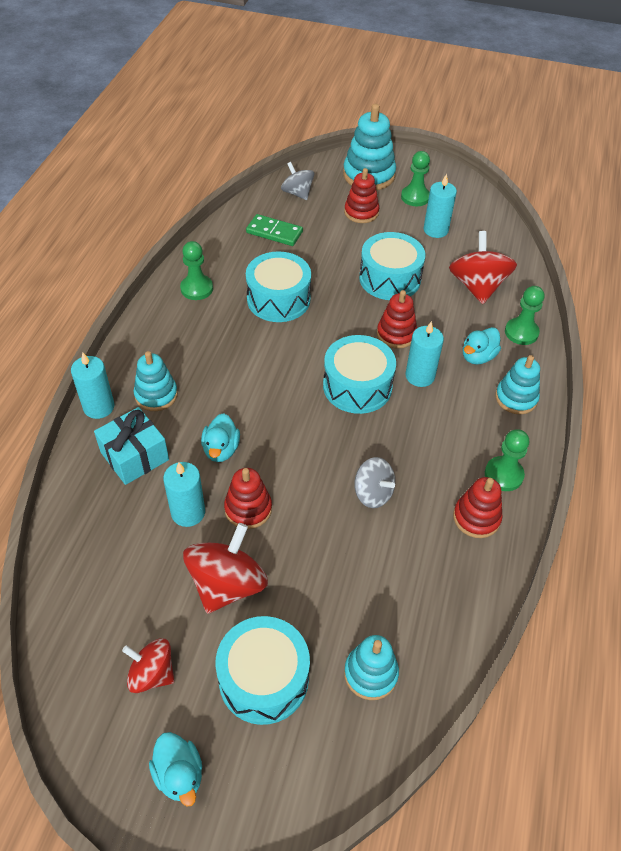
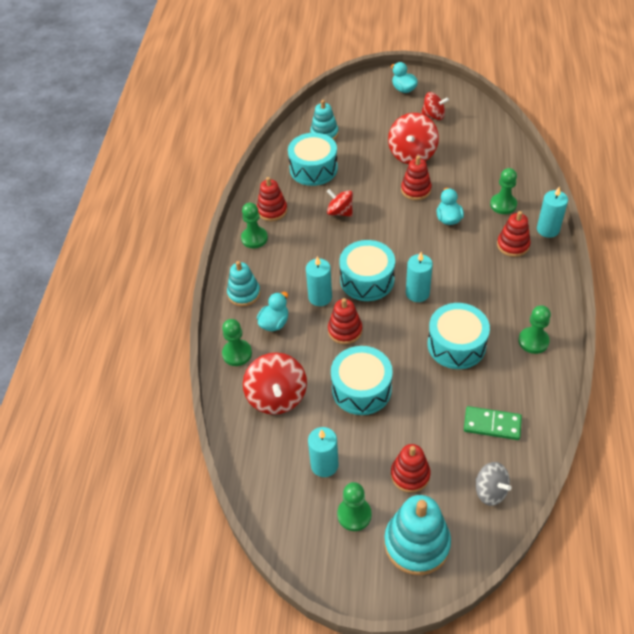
camera: 175 degrees right, 0 degrees up
turquoise gift [94,407,169,485] -> green pawn [490,168,517,214]
turquoise stacking toy [134,351,178,411] -> red stacking toy [497,211,531,257]
turquoise candle [163,462,205,527] -> turquoise candle moved to [406,252,433,302]
turquoise drum [215,616,310,725] -> turquoise drum moved to [288,133,338,186]
grey spinning top [354,457,395,508] -> red spinning top [327,189,353,217]

